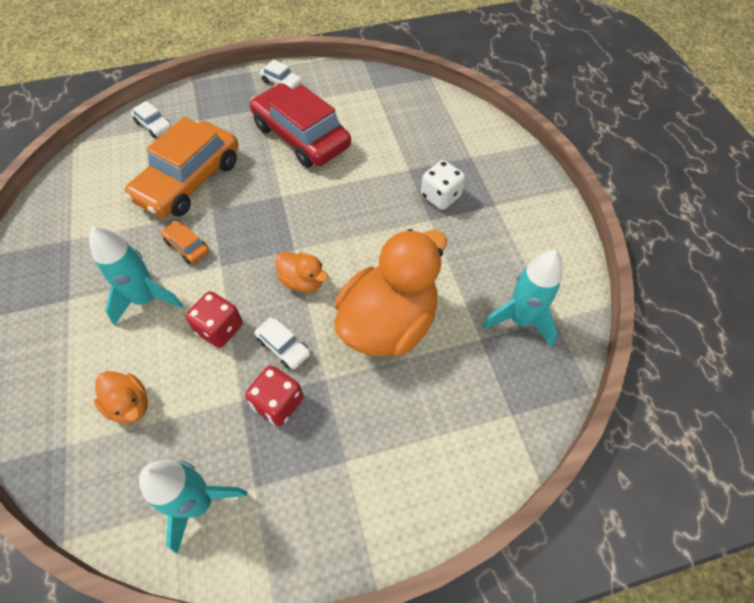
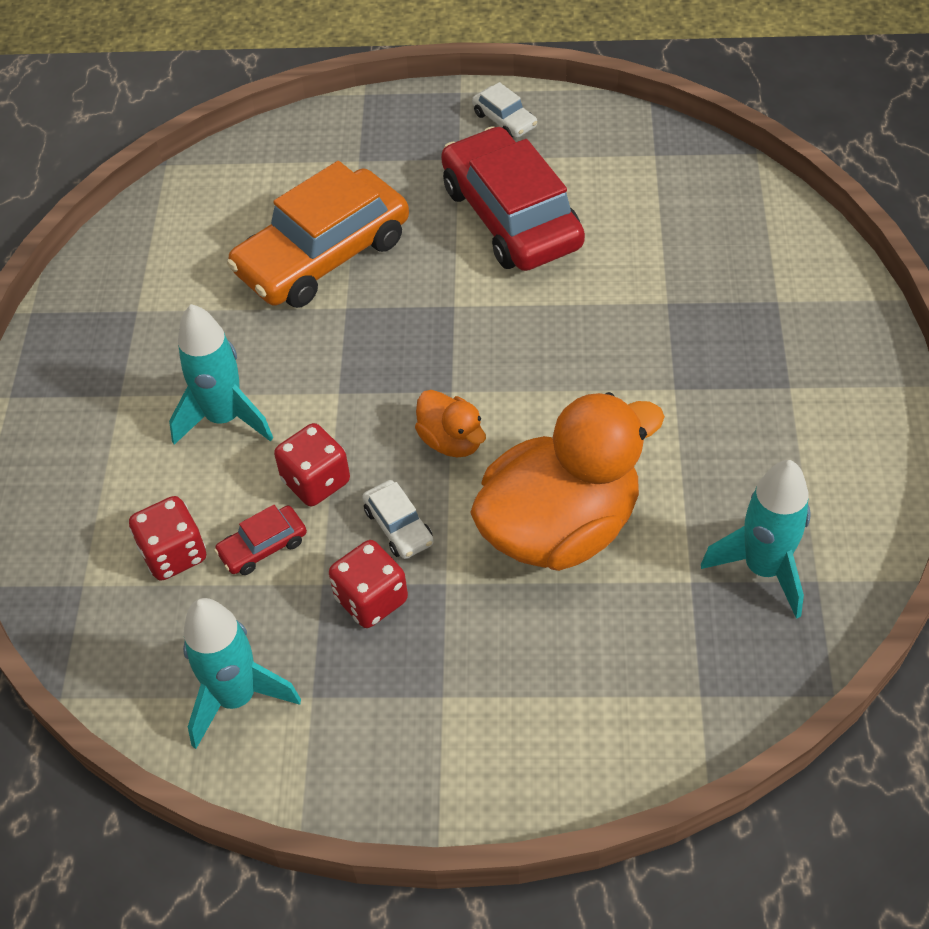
camera: 20 degrees right, 5 degrees down
orange duck [94,371,148,424] -> red dice [129,496,206,581]
white car [131,101,172,138] -> none
orange car [161,221,209,264] -> none
white dice [421,160,465,210] -> none
none -> red car [214,505,307,575]

